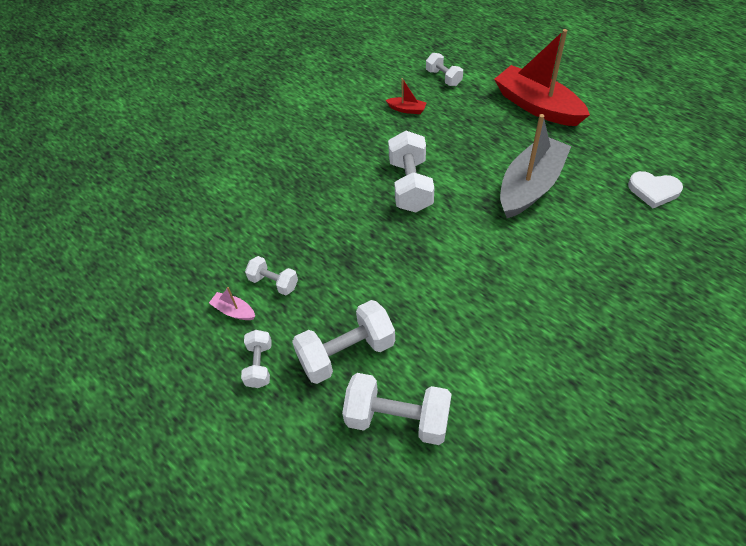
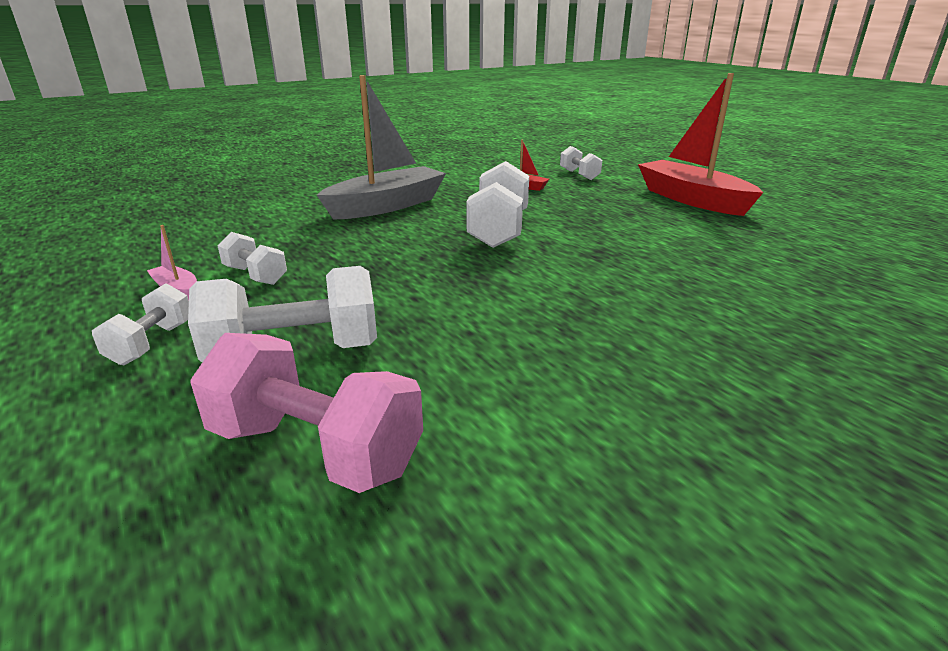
camera: 10 degrees right, 25 degrees down
white dumbbell [342,373,452,445] -> pink dumbbell [190,333,423,493]
grey boat [500,114,571,218] -> grey boat moved to [317,75,446,220]
white heart [628,171,683,208] -> none

